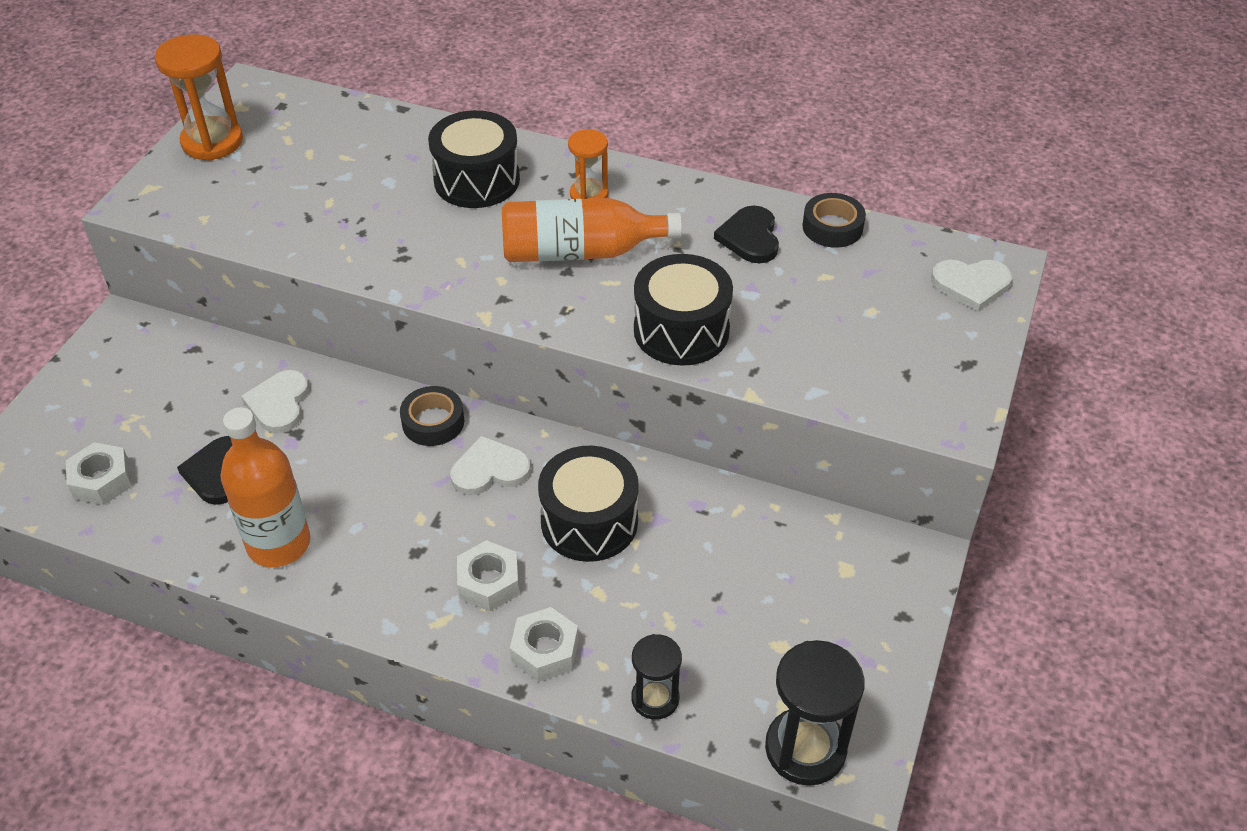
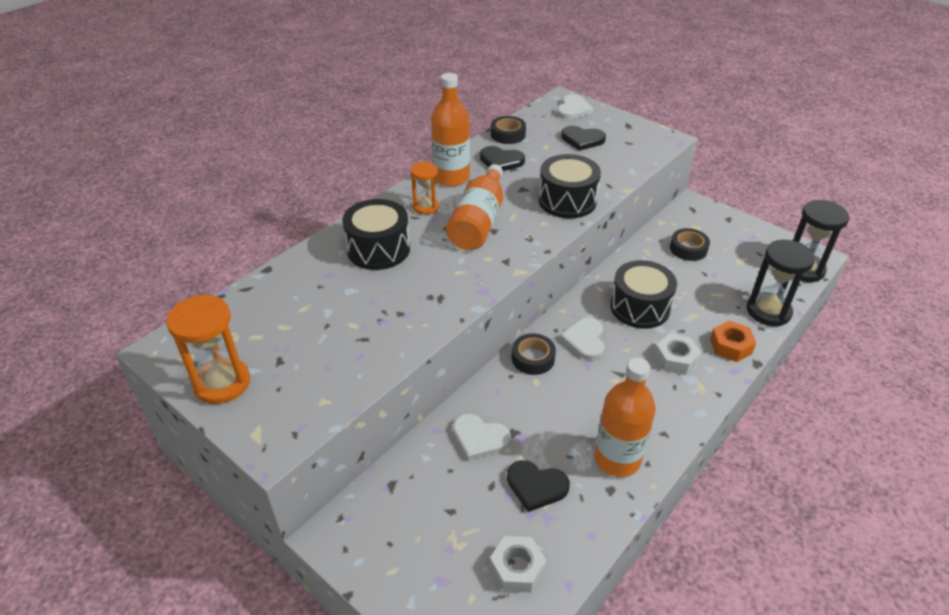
camera: 70 degrees left, 5 degrees down
white nut [510,607,579,682] -> orange nut [710,321,756,362]
black hourglass [631,634,682,720] -> black hourglass [747,240,815,326], size x1.64
none -> orange bottle [431,73,470,186]
none -> black heart [561,126,606,151]
none -> black tape [670,228,710,261]

